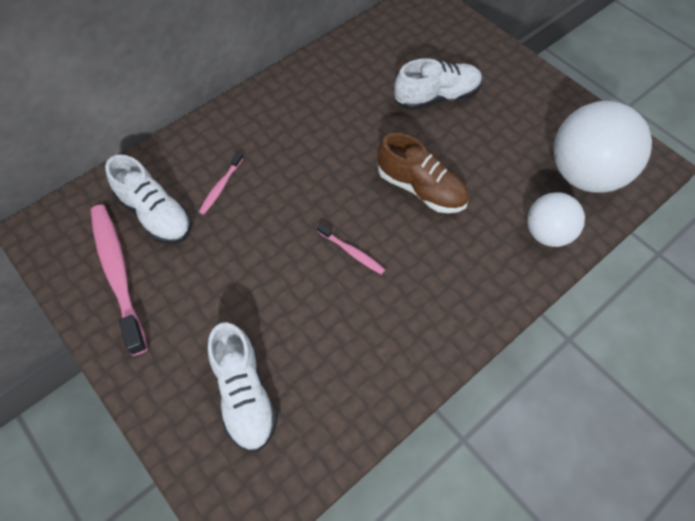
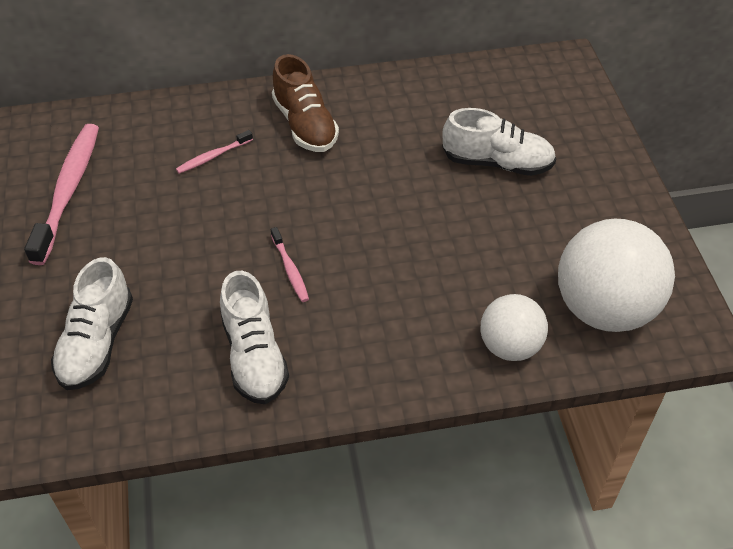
camera: 30 degrees right, 10 degrees down
white shoe [105,155,192,244] -> white shoe moved to [220,271,289,404]
brown shoe [378,133,469,213] -> brown shoe moved to [272,54,339,152]

